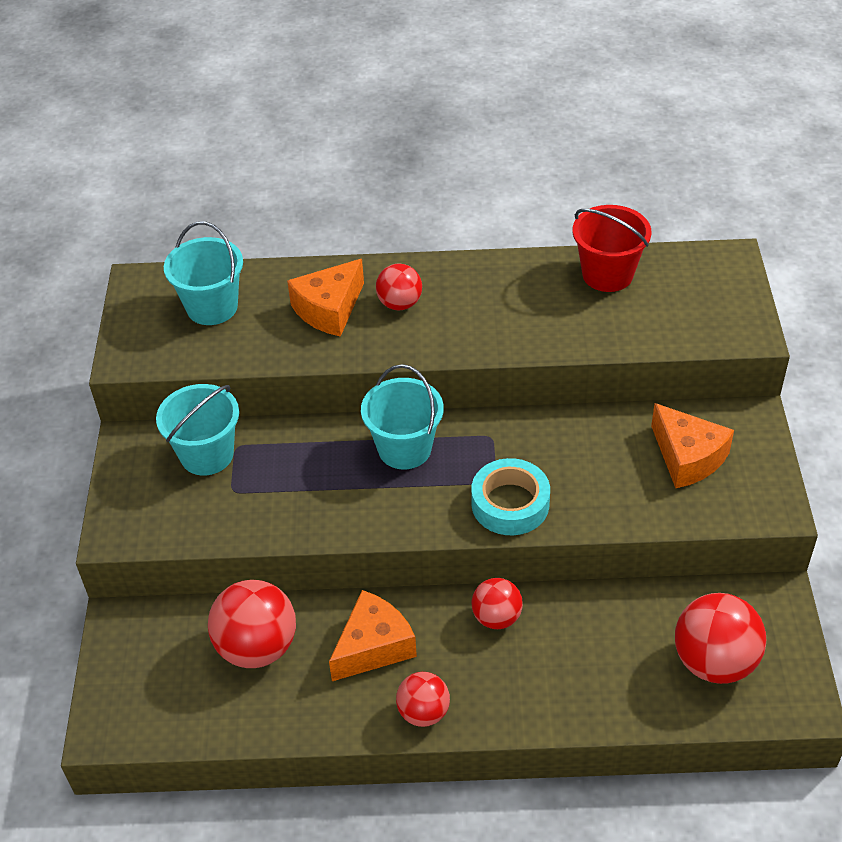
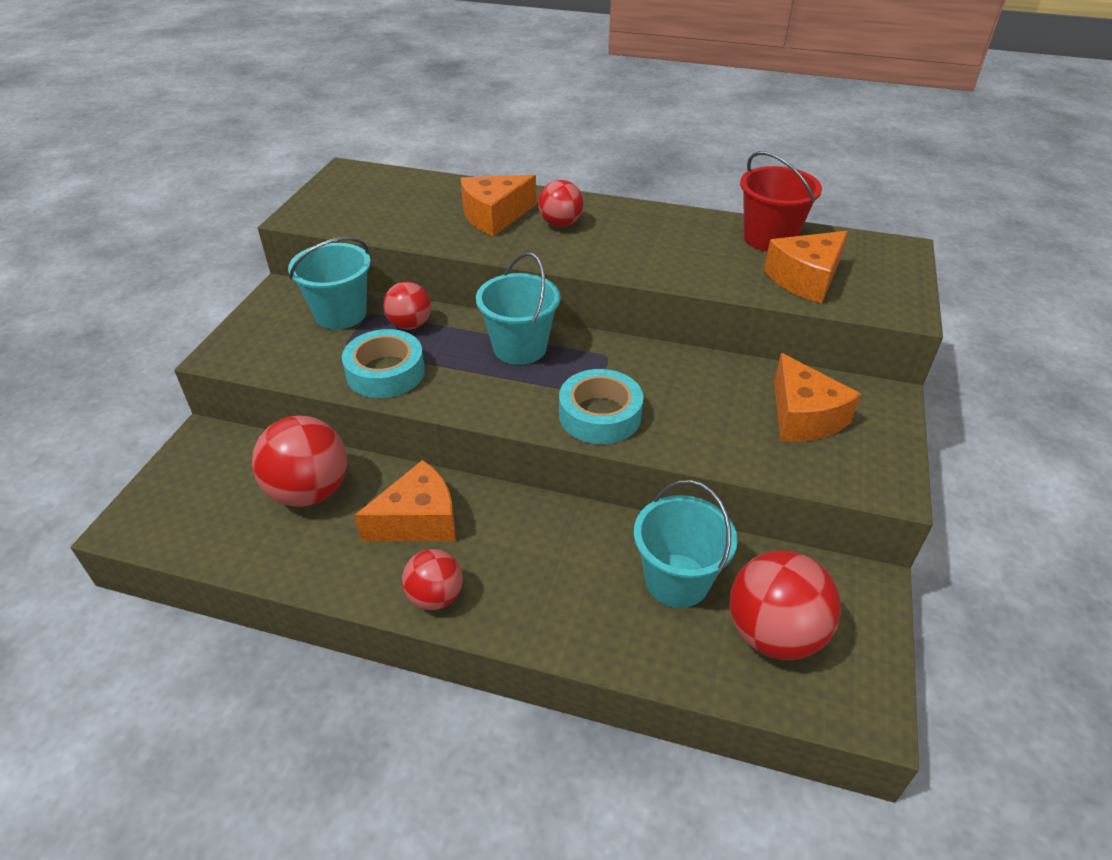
camera: 15 degrees right, 5 degrees down
turquoise bucket [164,221,243,325] -> turquoise bucket moved to [634,480,738,608]
red ball [471,578,523,629] -> red ball moved to [383,282,431,330]
none -> turquoise tape [342,329,425,398]
none -> orange cheese [764,231,848,304]

